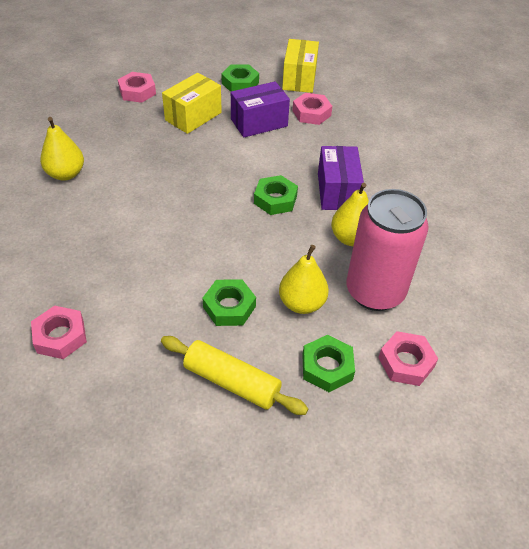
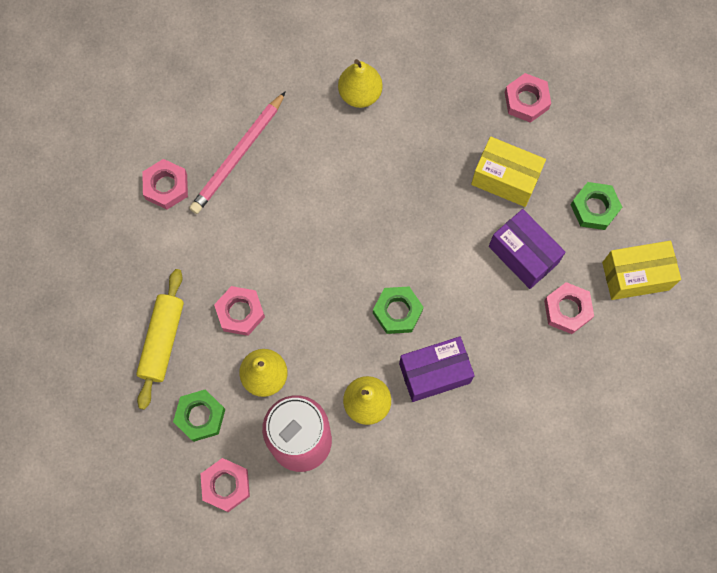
camera: 75 degrees right, 25 degrees up
green nut [202,279,256,326] -> pink nut [214,286,265,336]
none -> pink pencil [189,91,286,214]

